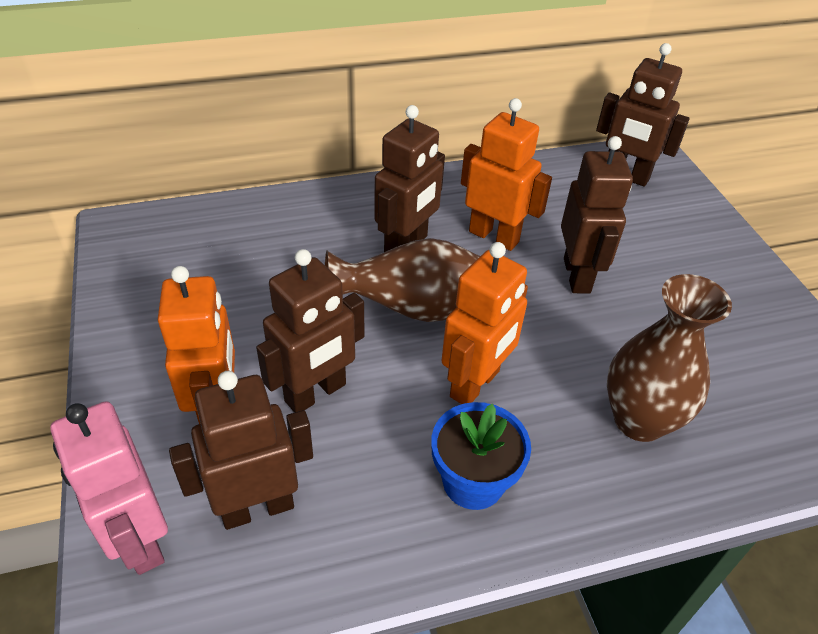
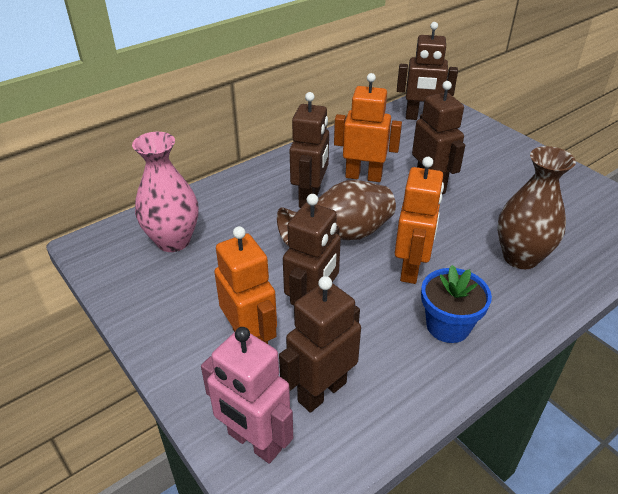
camera: 20 degrees left, 5 degrees down
none -> pink vase [132,132,198,252]

